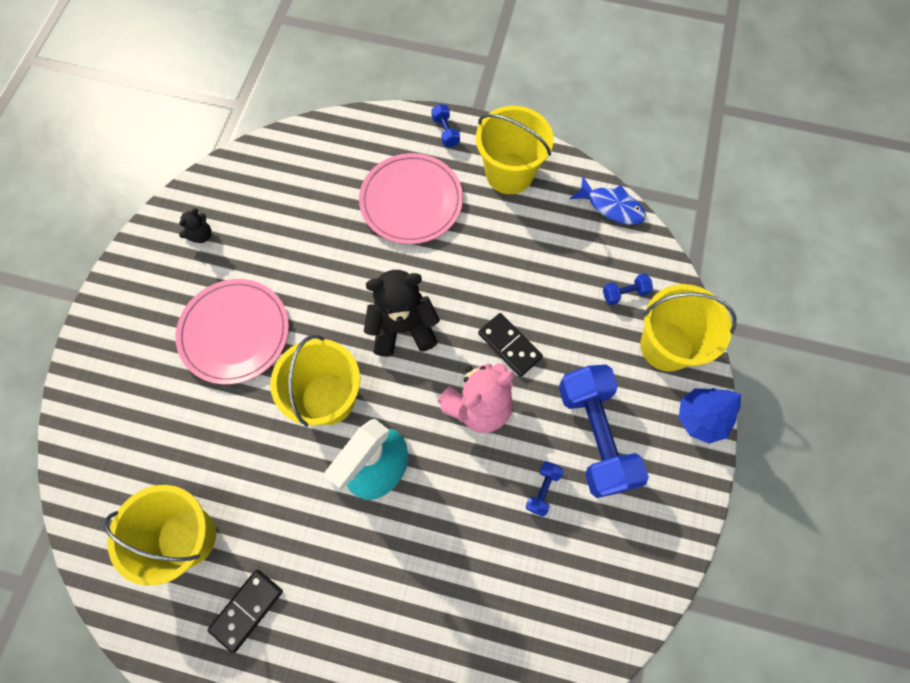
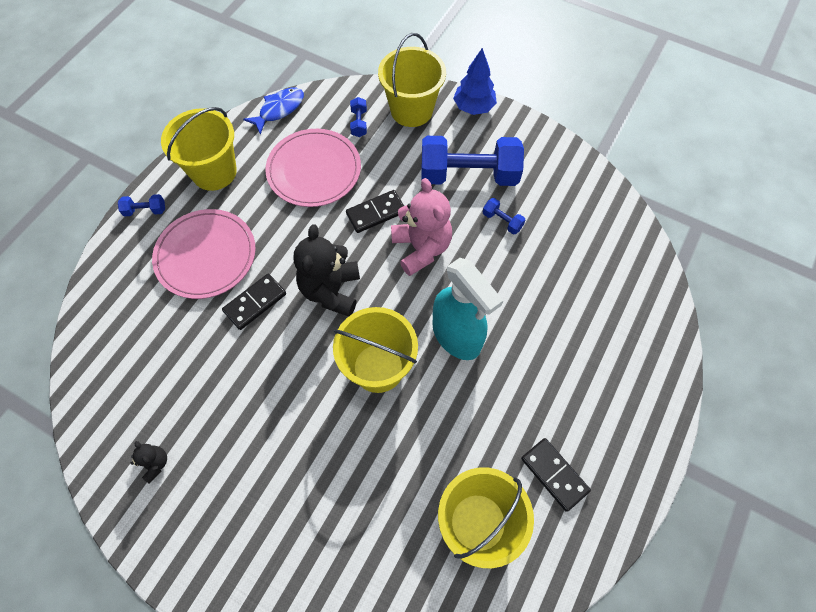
camera: 75 degrees left, 5 degrees down
pink plate [176,279,289,384] -> pink plate moved to [265,129,361,207]
none -> black domino [222,274,286,330]

